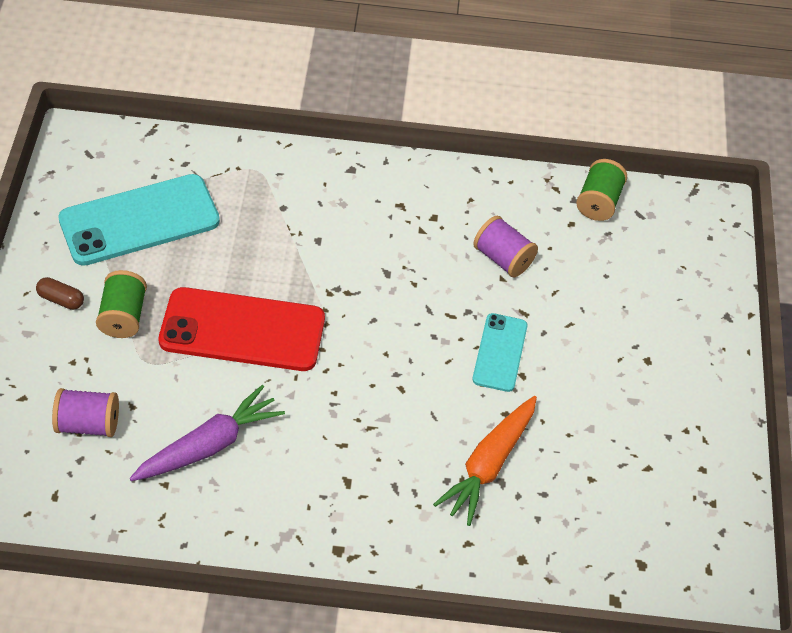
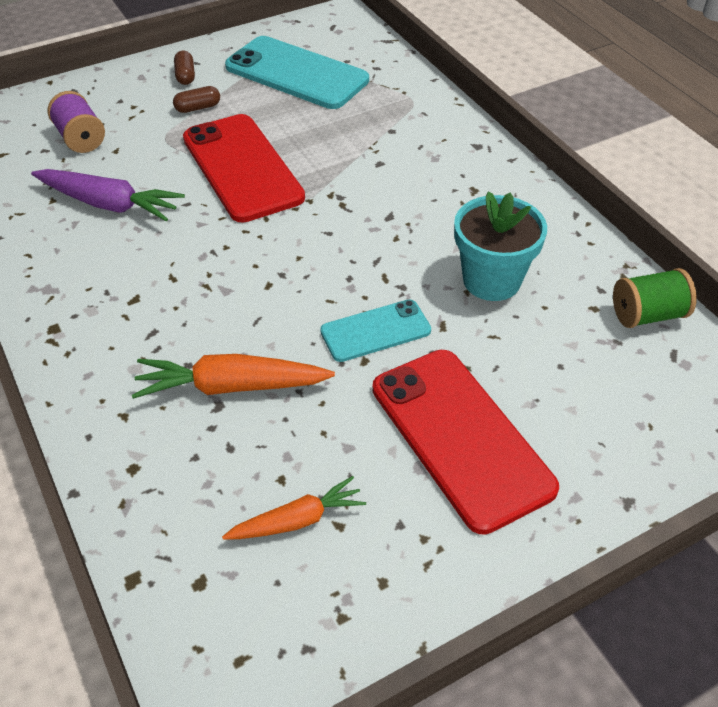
camera: 60 degrees right, 5 degrees down
green spool [96,270,147,338] -> brown capsule [173,86,220,113]
purple spool [473,216,538,278] -> turquoise flower pot [454,191,547,301]
none -> orange carrot [222,476,366,540]
none -> red phone [372,350,559,535]

